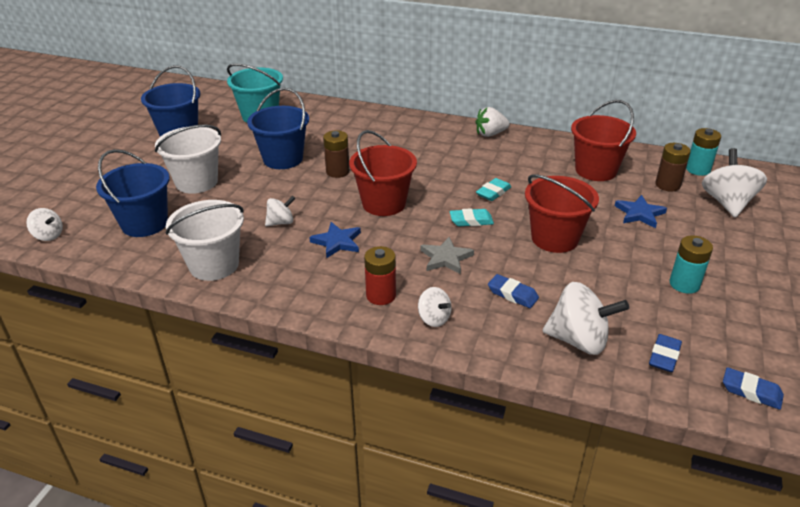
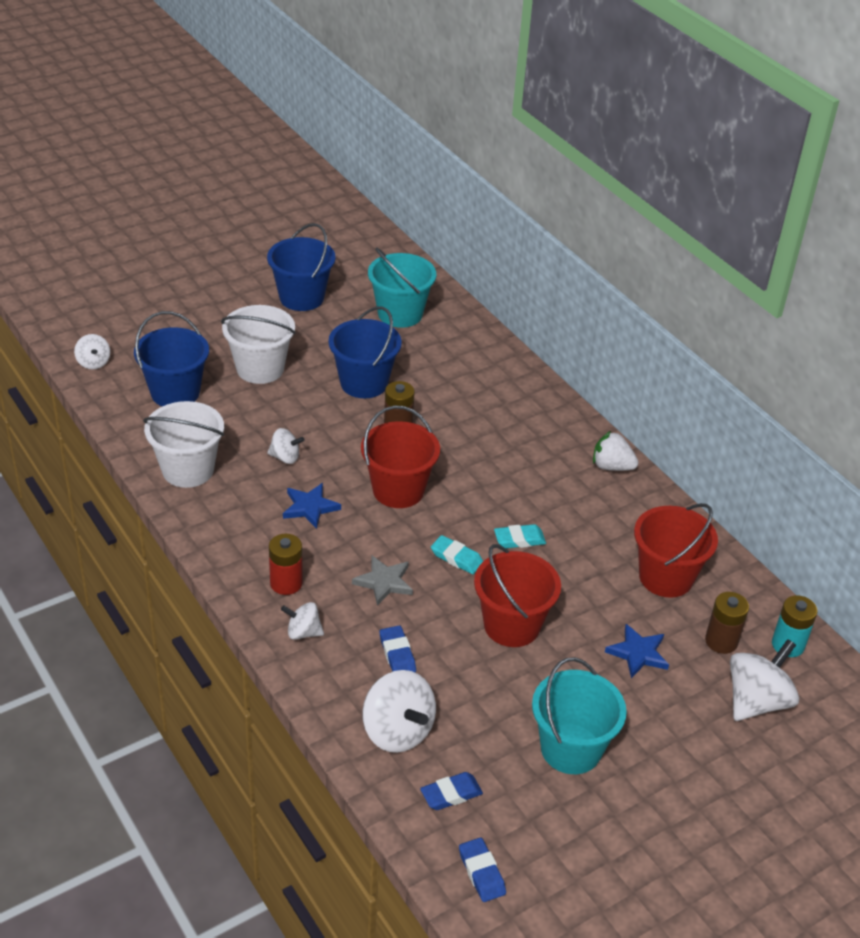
camera: 35 degrees right, 5 degrees up
white spinning top [418,287,452,327] -> white spinning top turned 105 degrees clockwise [281,602,324,640]
turquoise battery [669,235,713,294] -> turquoise bucket [532,657,627,774]

